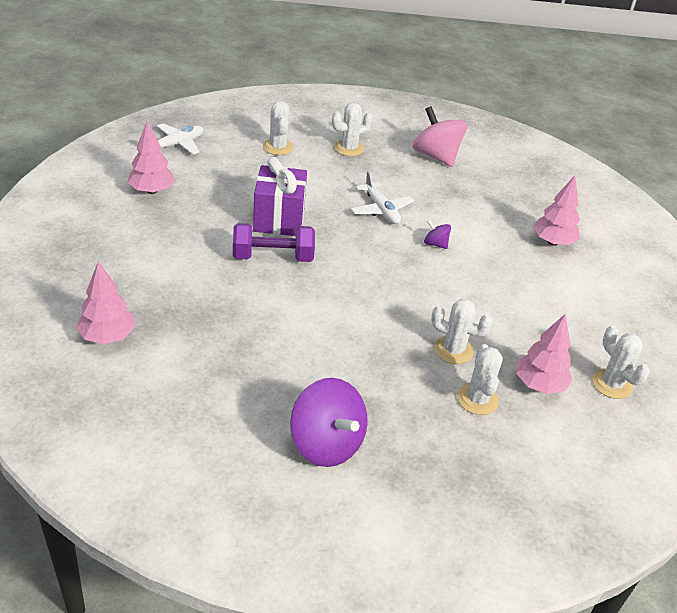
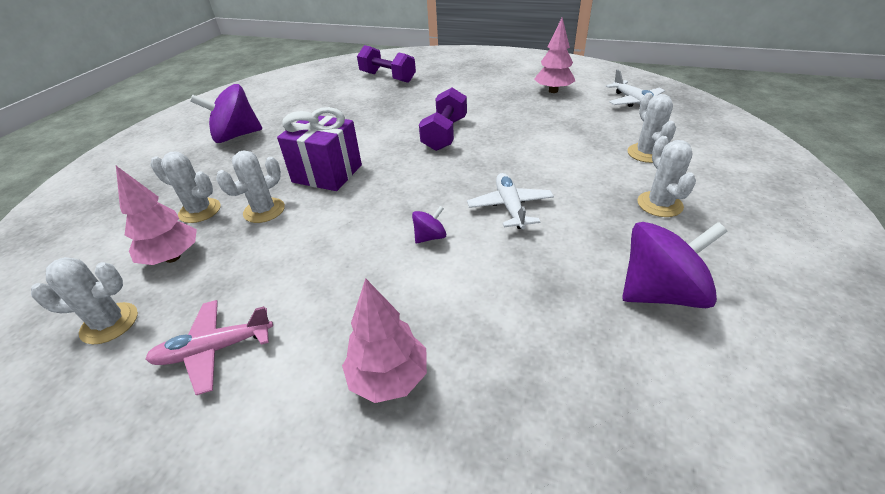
camera: 115 degrees right, 0 degrees up
pink tree [76,261,135,344] -> purple dumbbell [357,45,416,83]
purple gift [253,157,307,236] -> purple gift moved to [277,107,362,191]
white cactus [263,101,294,155] -> white cactus turned 75 degrees clockwise [627,93,676,163]
white plane [351,171,414,224] -> white plane turned 90 degrees clockwise [467,173,554,229]
pink spinning top [413,106,467,167] -> purple spinning top [622,222,728,308]
none -> pink plane [145,300,273,395]

